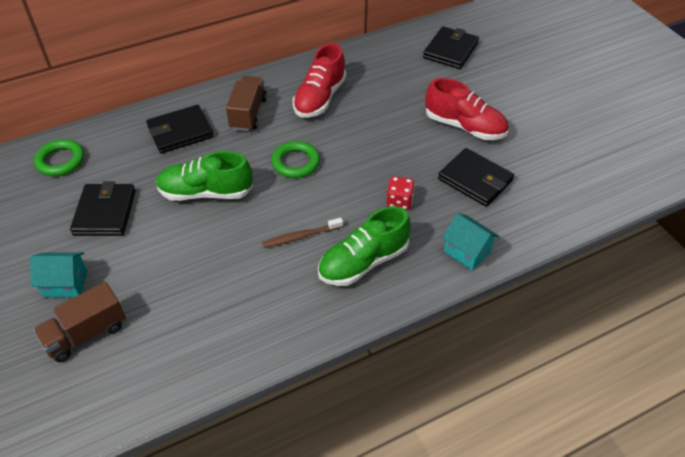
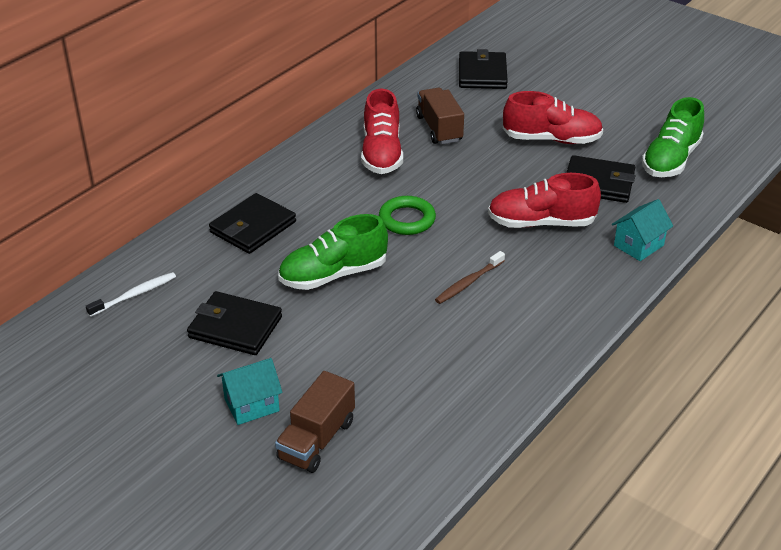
camera: 25 degrees left, 10 degrees down
green ring [34,139,84,176] -> white toothbrush [86,272,176,317]
black wallet [70,181,135,236] -> black wallet turned 45 degrees counterclockwise [187,291,282,355]
brown truck [226,76,267,131] -> brown truck moved to [416,88,464,144]
green shoe [318,206,410,286] -> green shoe moved to [642,97,704,177]
red dice [386,176,415,210] -> red shoe [488,173,601,228]
turquoise house [442,213,499,270] -> turquoise house turned 60 degrees counterclockwise [612,199,673,261]

